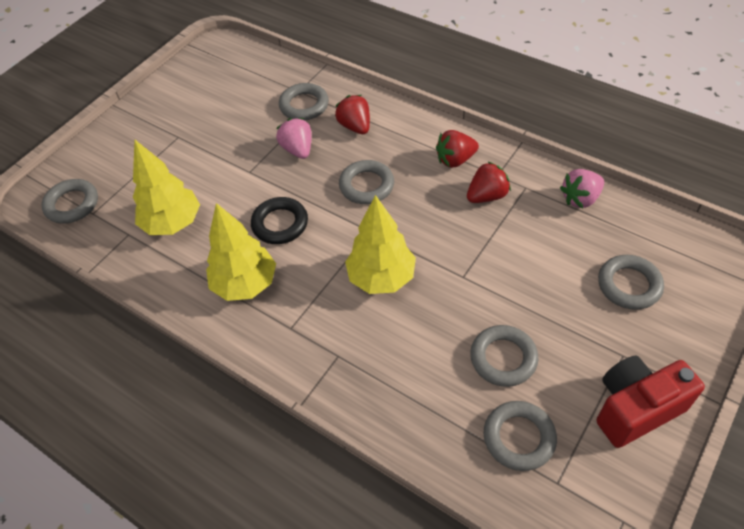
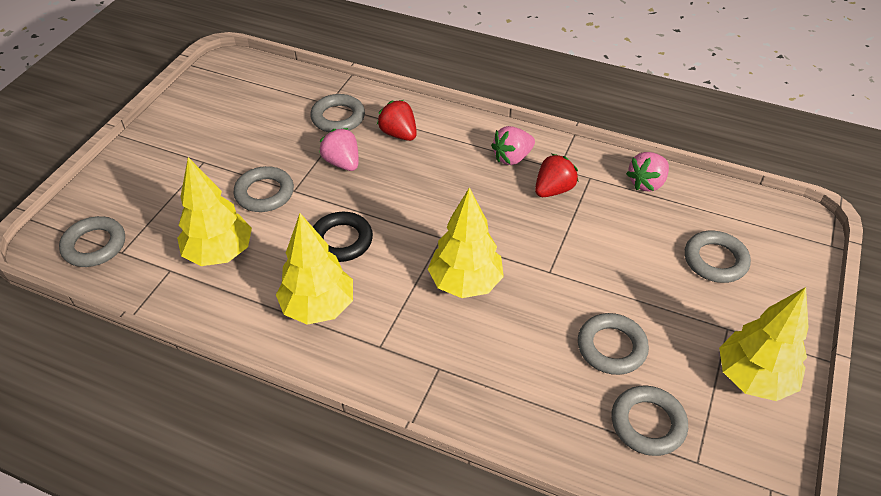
camera: 15 degrees left, 5 degrees down
grey ring [339,160,394,204] -> grey ring moved to [234,166,294,212]
red strawberry [436,130,479,168] -> pink strawberry [491,126,535,165]
red camera [596,356,705,448] -> yellow tree [719,287,809,401]

